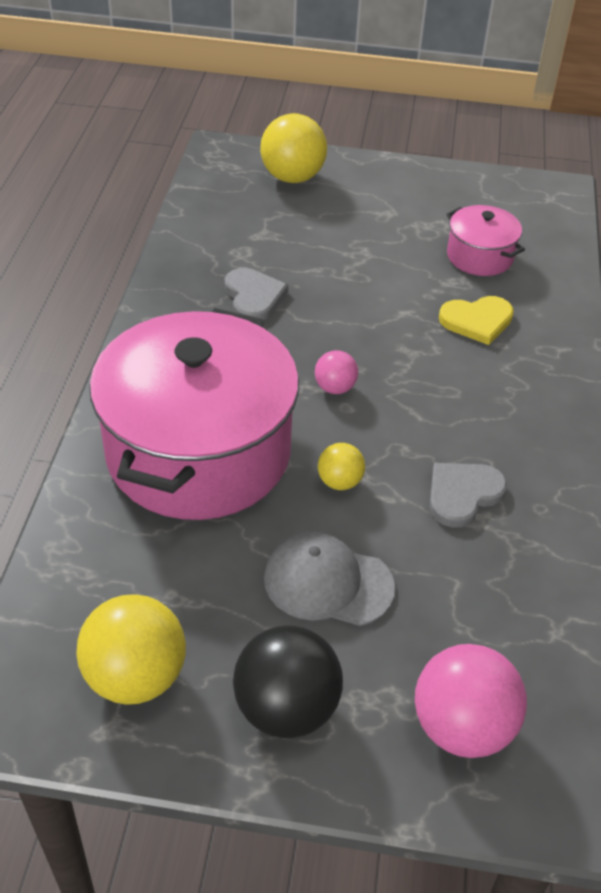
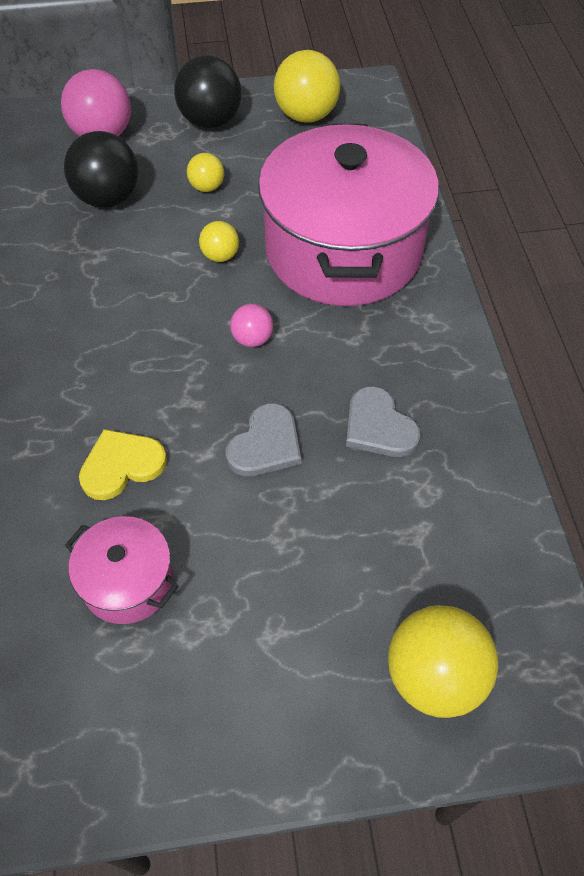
camera: 165 degrees right, 10 degrees up
grey cap [264,532,395,626] -> yellow ball [187,153,224,192]
grey heart [429,463,507,528] -> grey heart moved to [226,403,301,476]
none -> black ball [64,131,139,208]

